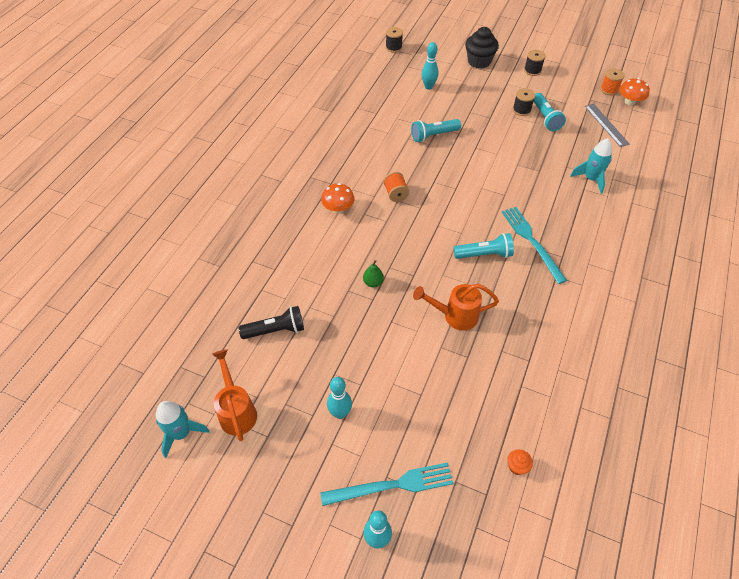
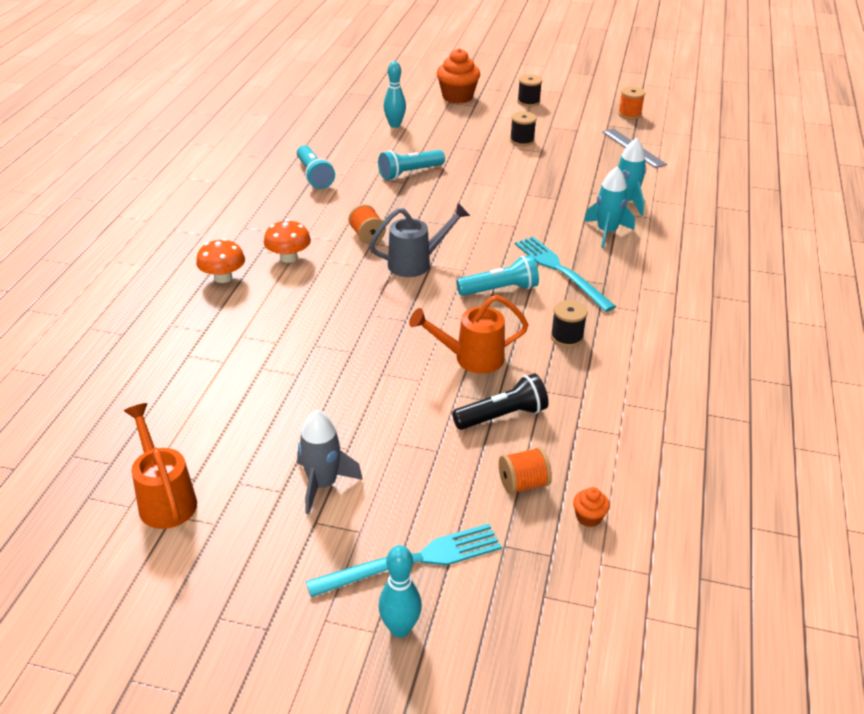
camera: 10 degrees left, 15 degrees down
turquoise rocket [156,401,210,458] -> turquoise rocket moved to [584,166,635,248]
black flashlight [239,306,304,339] -> black flashlight moved to [452,373,549,430]
turquoise bowling pin [327,377,352,419] -> grey rocket [297,410,363,515]
green pear [363,260,384,287] -> none
black spool [386,27,403,53] -> black spool moved to [551,300,588,347]
black cupcake [465,27,499,68] -> orange cupcake [437,48,480,104]
turquoise flashlight [533,93,566,131] -> turquoise flashlight moved to [297,145,335,189]
orange mushroom [620,78,650,105] -> orange mushroom moved to [196,239,245,283]
none -> grey watering can [369,203,470,277]
none -> orange spool [499,447,552,494]

